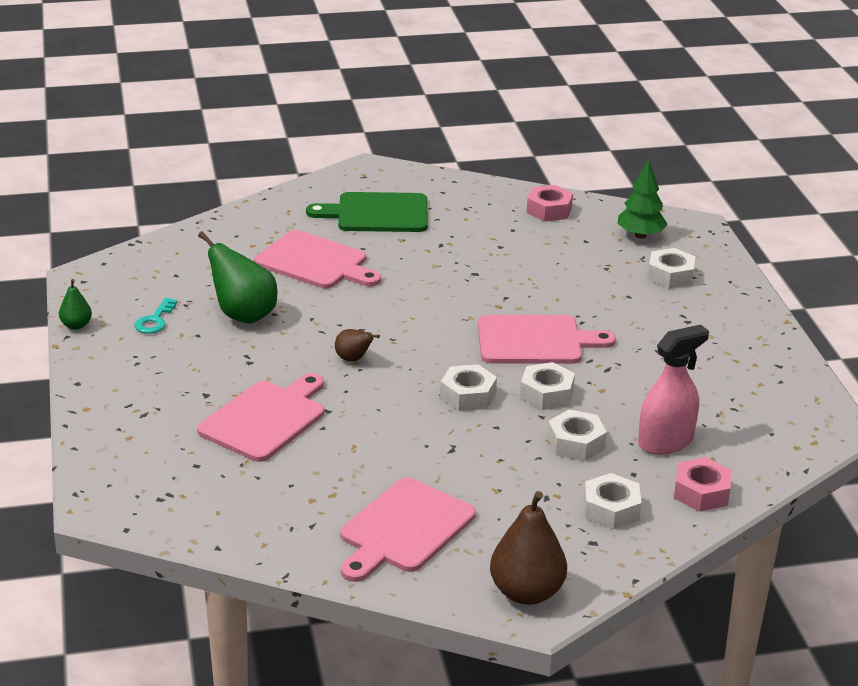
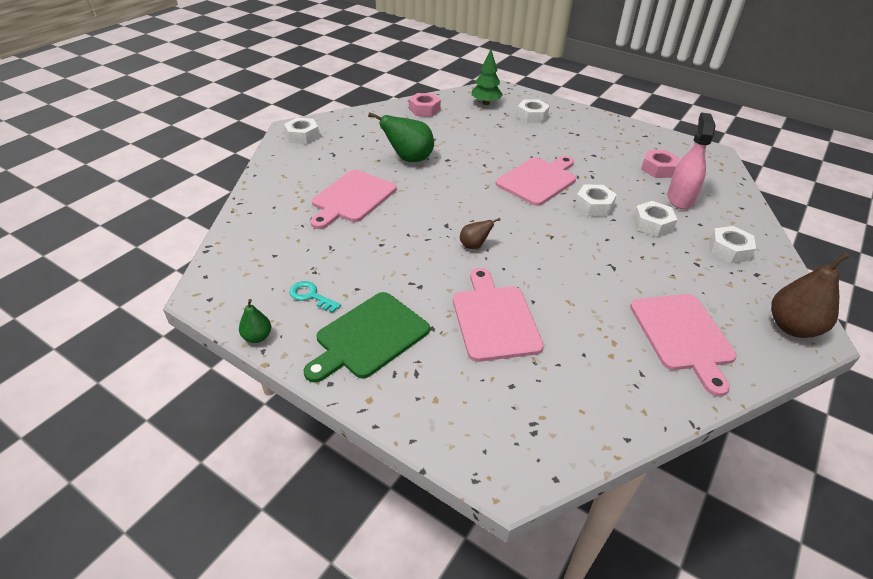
camera: 45 degrees left, 10 degrees up
turquoise key [134,298,177,334] -> turquoise key turned 150 degrees clockwise [289,281,341,313]
green pear [198,231,277,324] -> green pear moved to [368,112,434,162]
pink cutting board [254,230,381,289] -> pink cutting board turned 135 degrees clockwise [310,170,396,229]
green cutting board [306,192,428,232] -> green cutting board moved to [304,292,430,383]
white nut [440,364,497,411] -> white nut moved to [284,118,319,144]
pink nut [674,457,732,512] -> pink nut moved to [641,150,680,178]

